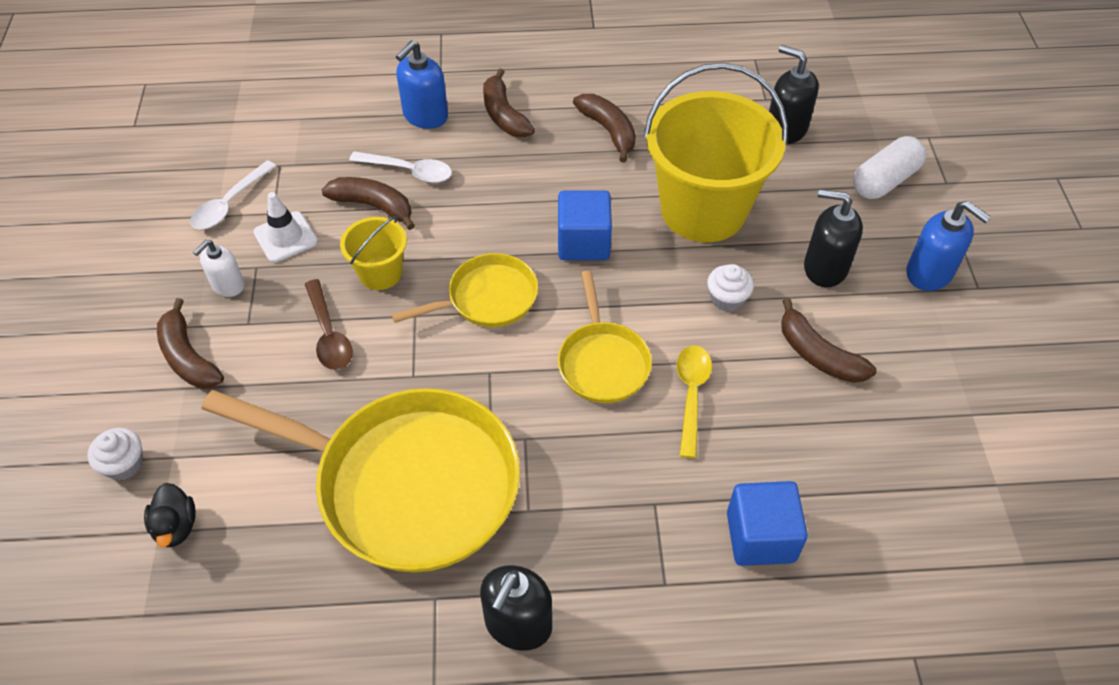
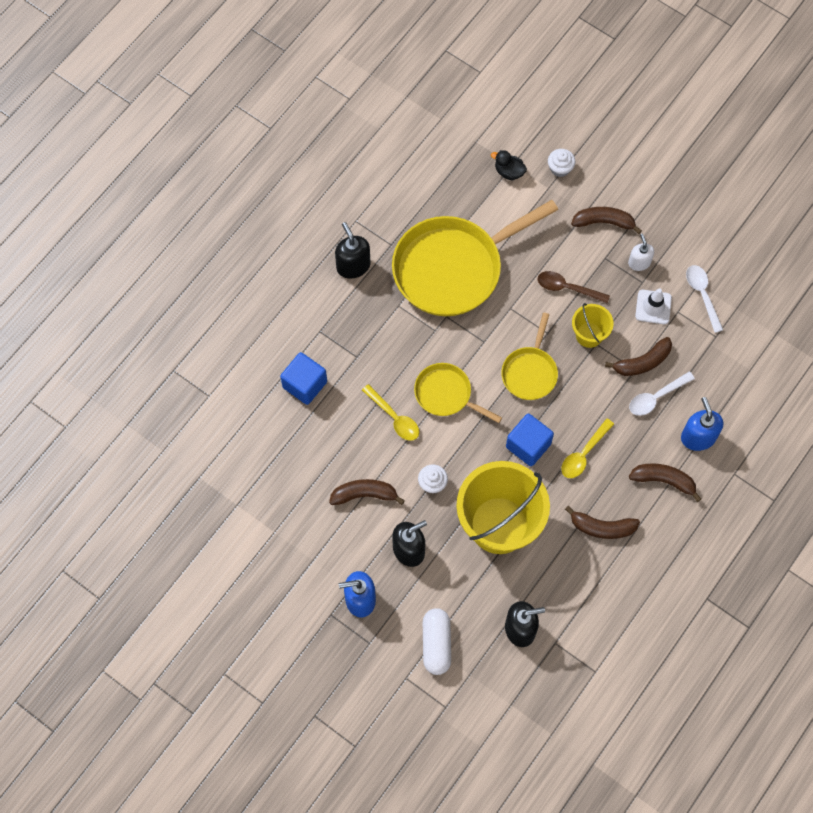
camera: 130 degrees right, 15 degrees up
none -> yellow spoon [561,418,614,478]

